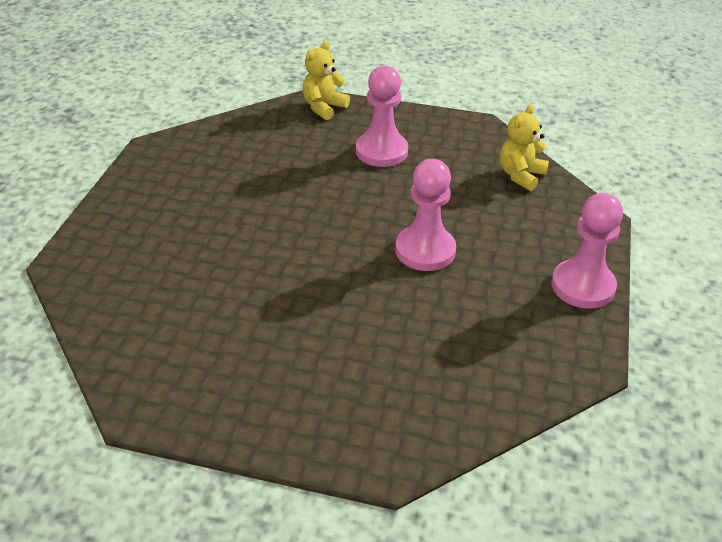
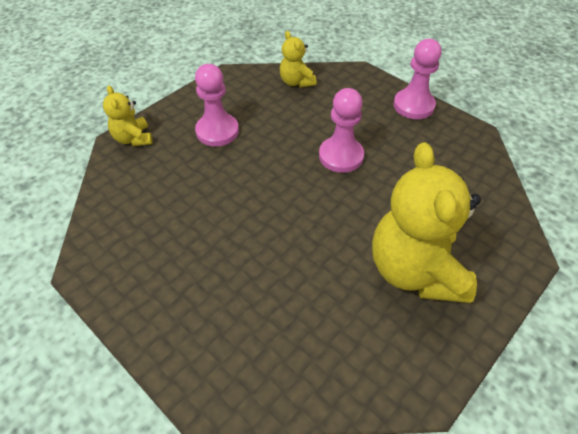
camera: 60 degrees left, 10 degrees up
none -> yellow teddy bear [372,142,481,303]

